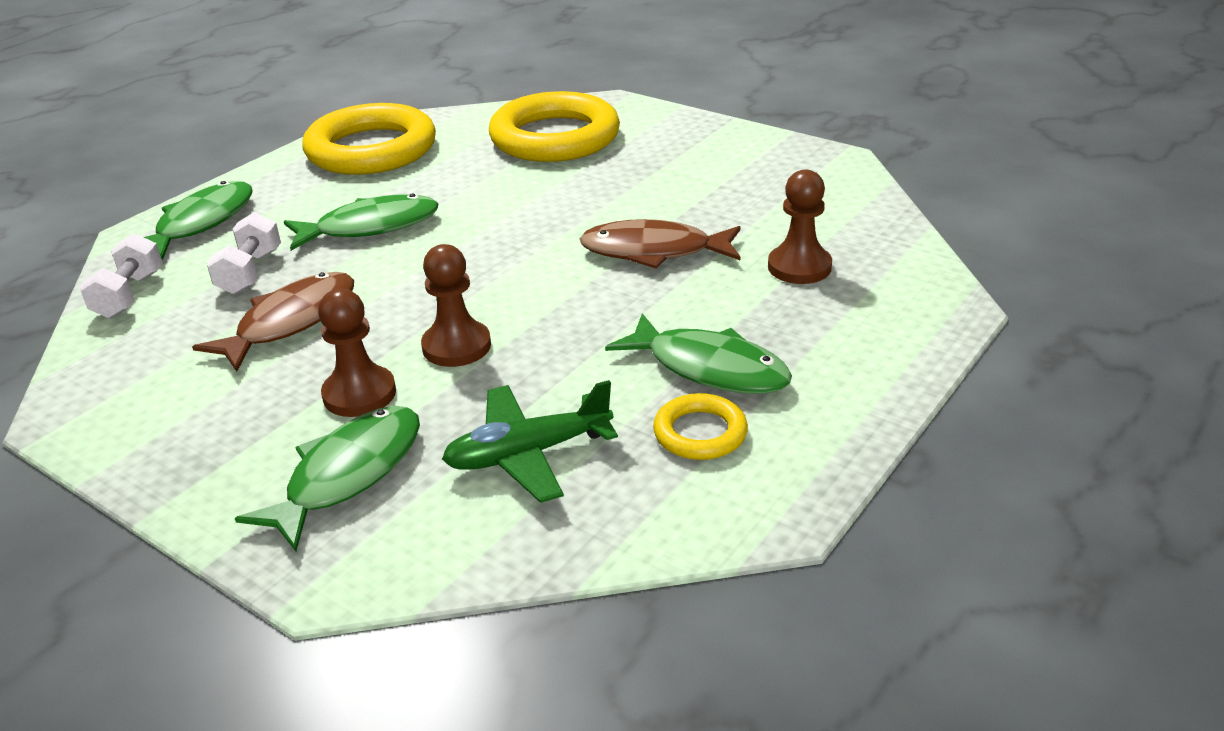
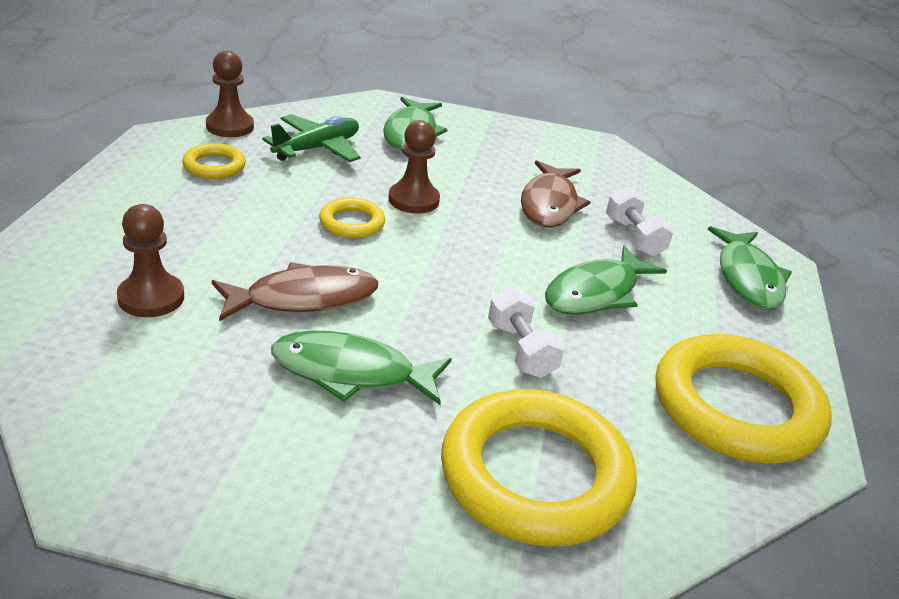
camera: 150 degrees right, 0 degrees up
white dumbbell [79,233,163,318] -> white dumbbell moved to [488,287,565,378]
brown pawn [318,289,396,417] -> brown pawn moved to [206,51,254,137]
green fish [605,313,792,394] -> green fish moved to [271,331,452,405]
none -> yellow ring [319,197,385,238]

